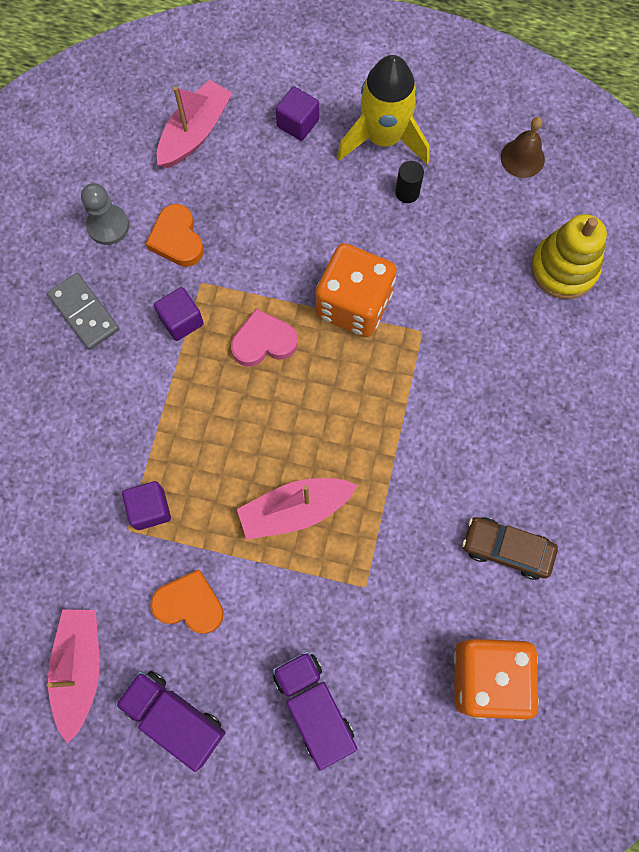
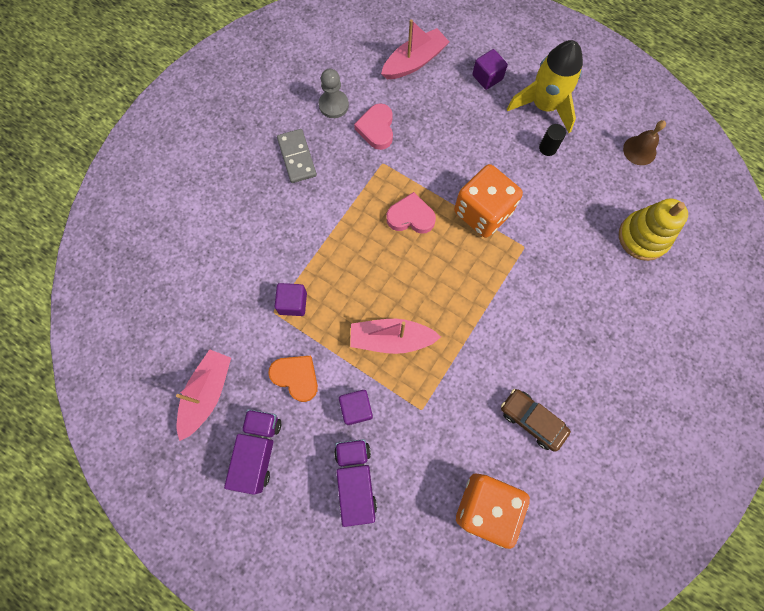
camera: 20 degrees right, 0 degrees up
purple truck [115,671,226,772] -> purple truck turned 45 degrees clockwise [224,409,281,495]
orange heart [146,204,204,267] -> pink heart [354,103,393,150]
purple cube [154,287,204,341] -> purple cube moved to [339,390,373,425]

